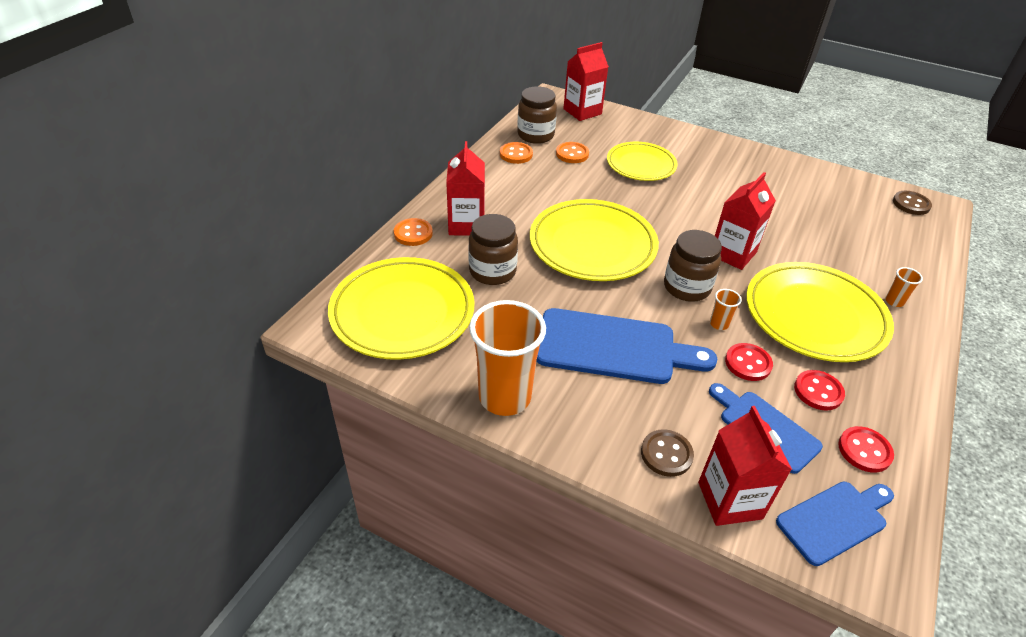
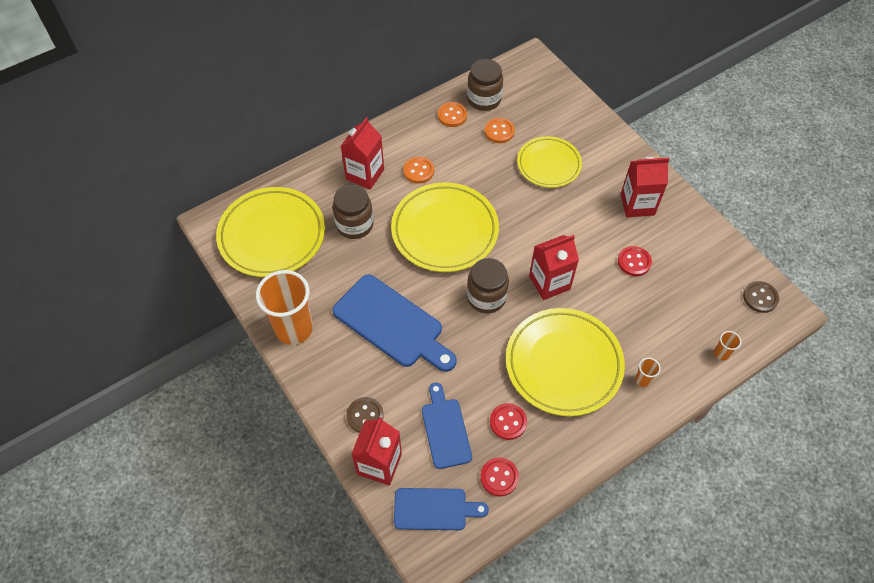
camera: 30 degrees right, 15 degrees up
orange button [394,218,433,246] -> orange button moved to [403,157,434,184]
red carton [563,42,609,121] -> red carton moved to [621,157,669,217]
orange cup [710,289,742,330] -> orange cup moved to [714,331,742,360]
red button [725,343,773,381] -> red button moved to [618,246,652,276]

